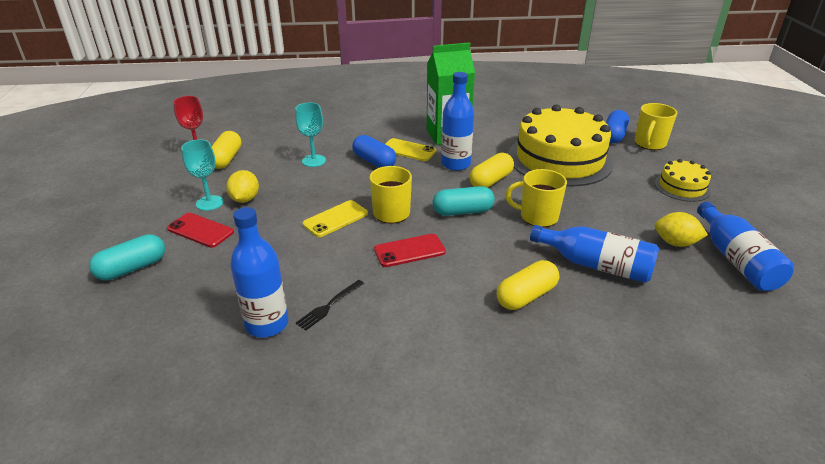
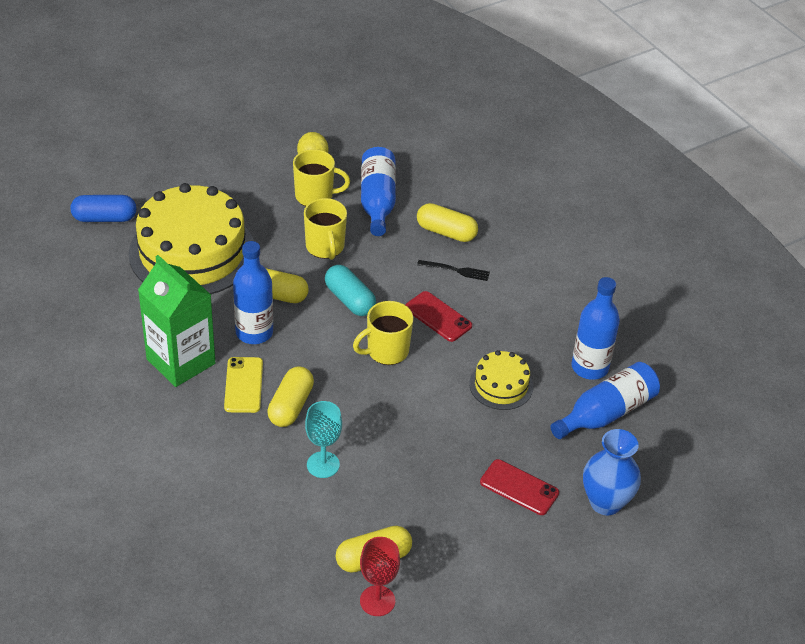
camera: 120 degrees left, 10 degrees up
turquoise capsule [89,234,165,281] -> blue vase [583,429,641,515]
red phone [167,213,234,248] -> red phone turned 60 degrees counterclockwise [480,459,559,515]
turquoise goblet [181,139,224,211] -> none
yellow lemon [226,170,259,203] -> none
black fork [296,280,364,331] -> black fork moved to [417,260,490,281]
yellow phone [303,200,368,237] -> none
blue capsule [352,135,396,168] -> yellow capsule [267,366,314,427]
yellow mug [635,103,677,150] -> yellow mug moved to [293,149,350,206]
yellow cake [655,159,711,202] -> yellow cake moved to [469,350,533,410]
blue bottle [697,202,794,291] -> blue bottle moved to [550,362,660,439]

